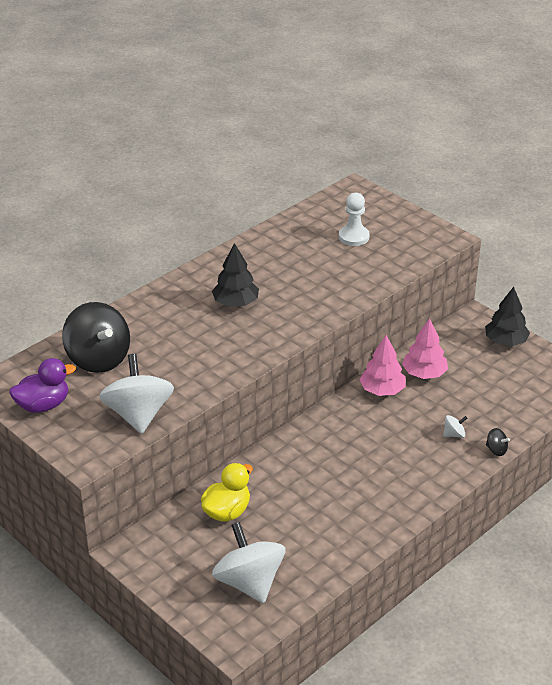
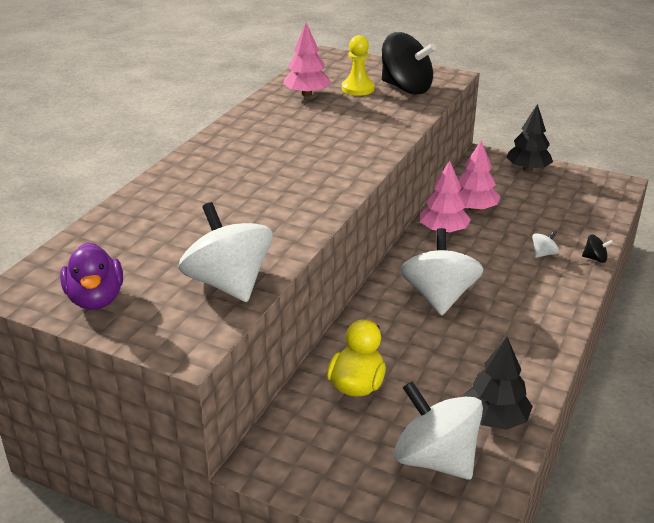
camera: 20 degrees left, 5 degrees down
purple duck [9,358,76,413] -> purple duck turned 120 degrees clockwise [60,242,123,310]
black spinning top [62,302,130,373] -> black spinning top moved to [382,32,436,95]
black tree [212,243,259,307] -> black tree moved to [463,337,533,430]
white pawn [339,193,370,246] -> yellow pawn [342,35,375,96]
none -> pink tree [283,23,331,96]
none -> white spinning top [400,228,483,315]

